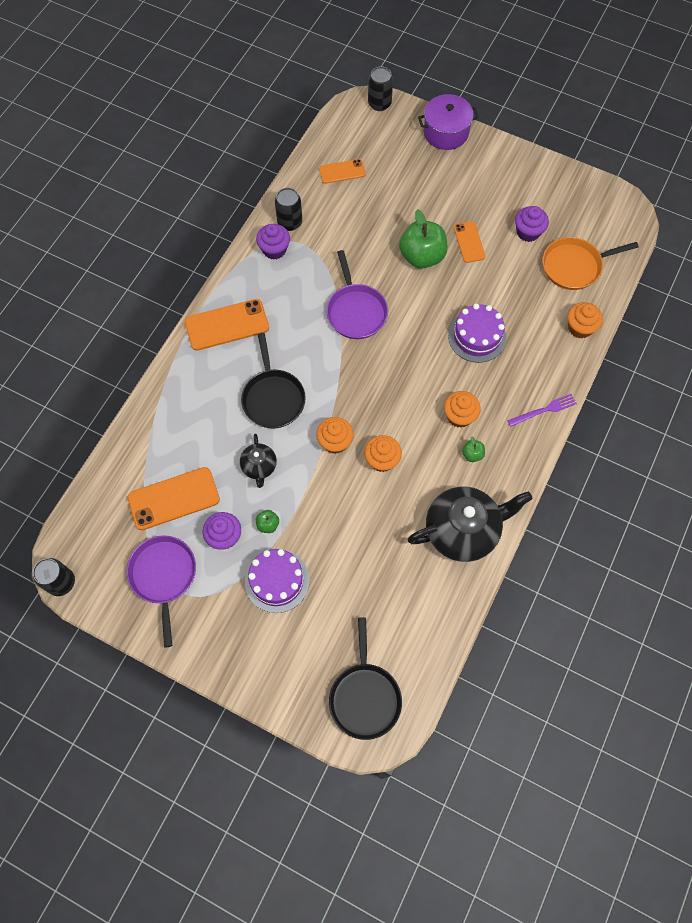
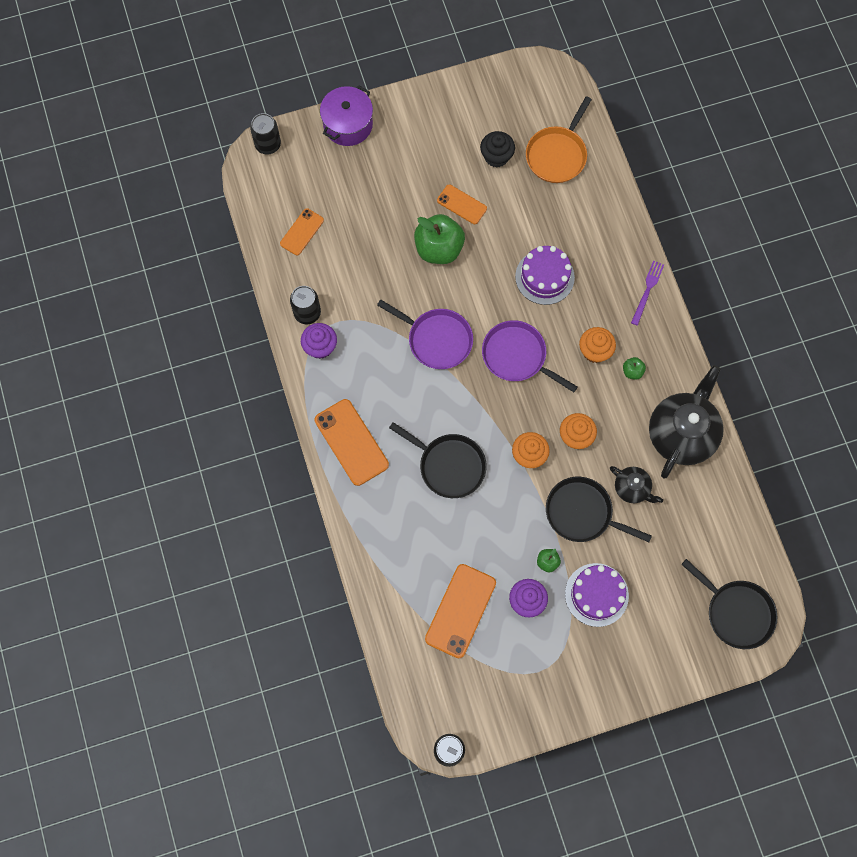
camera: 45 degrees left, 5 degrees up
purple pan [127,535,196,647] -> purple pan moved to [482,320,578,392]
orange phone [185,299,269,351] -> orange phone turned 60 degrees counterclockwise [314,399,389,486]
black teapot [240,434,277,488] -> black teapot moved to [610,466,663,503]
purple cupcake [515,206,549,242] -> black cupcake [480,131,515,168]
orange cupcake [567,302,603,339] -> none
none -> black pan [546,477,652,542]

